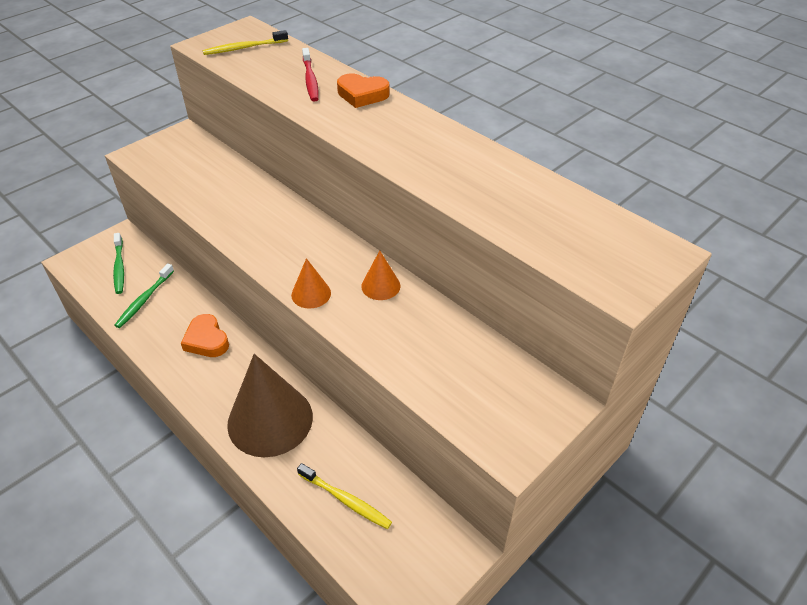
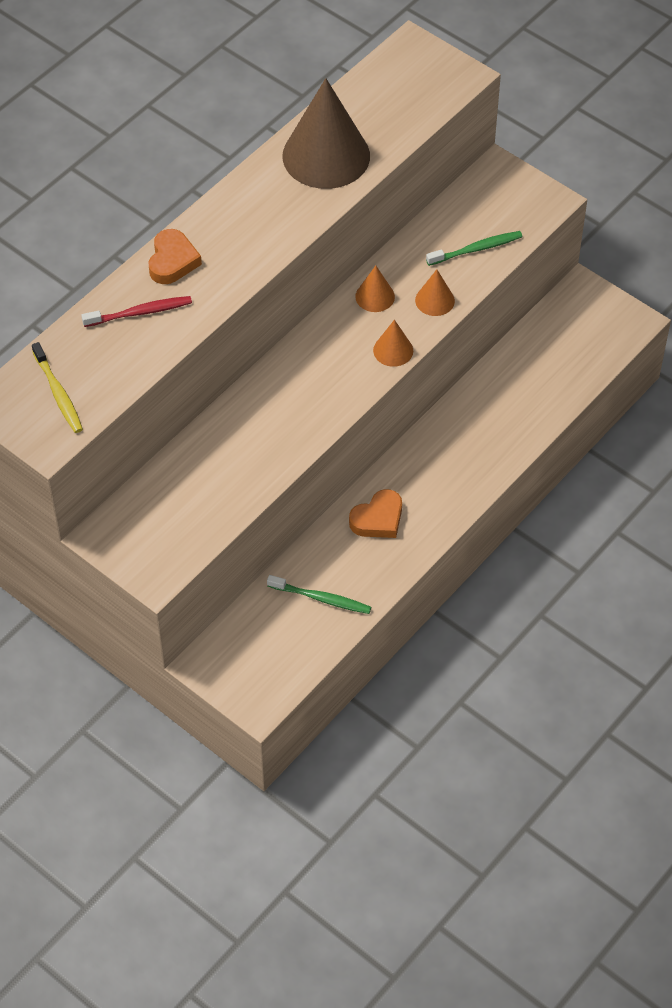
camera: 95 degrees left, 10 degrees up
green toothbrush [113,233,124,294] -> green toothbrush moved to [426,231,522,266]
brown cone [227,354,313,457] -> brown cone moved to [282,78,370,189]
yellow toothbrush [297,463,392,529] -> none
none -> orange cone [415,270,455,316]

